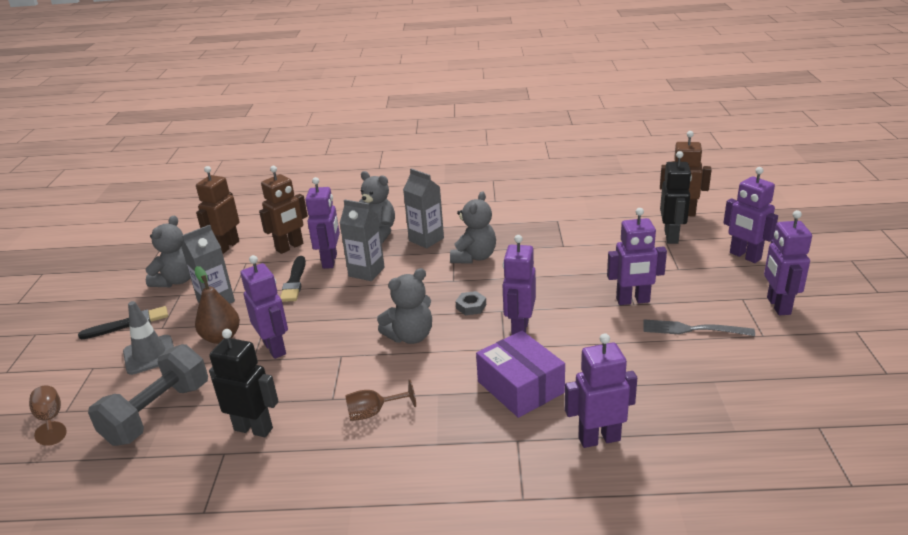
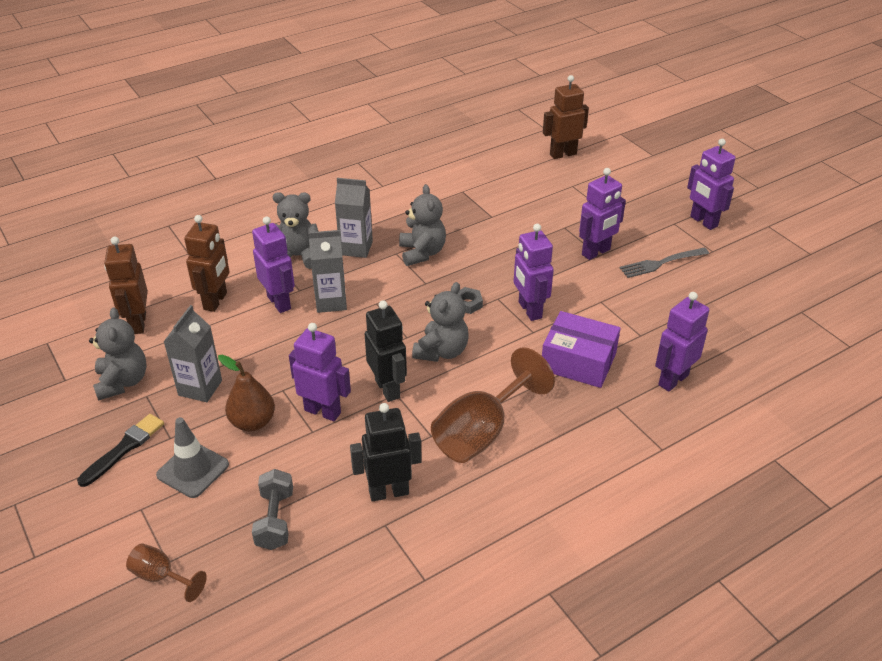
camera: 35 degrees left, 10 degrees up
grey dumbbell [88,344,208,446] -> grey dumbbell [252,469,293,550], size x0.64
black brush [280,256,306,302] -> none
brown goblet [345,379,416,421] -> brown goblet [431,347,555,463], size x2.00
black robot [660,151,692,244] -> black robot moved to [365,300,407,402]
purple robot [724,167,778,263] -> none

